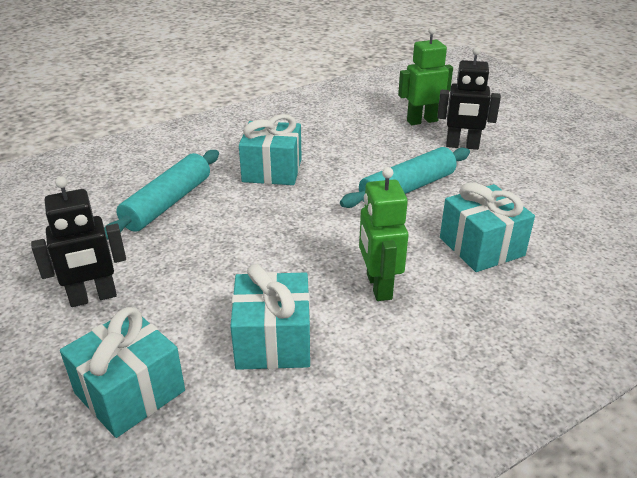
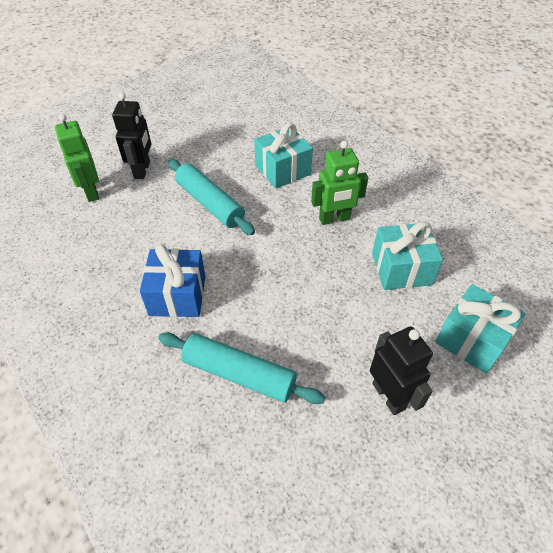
camera: 95 degrees left, 15 degrees up
turquoise gift [239,114,302,185] -> blue gift [140,244,205,317]

